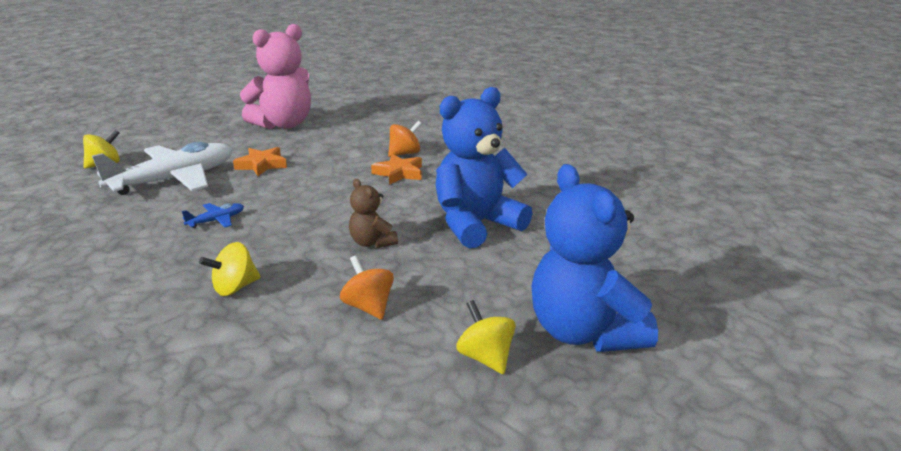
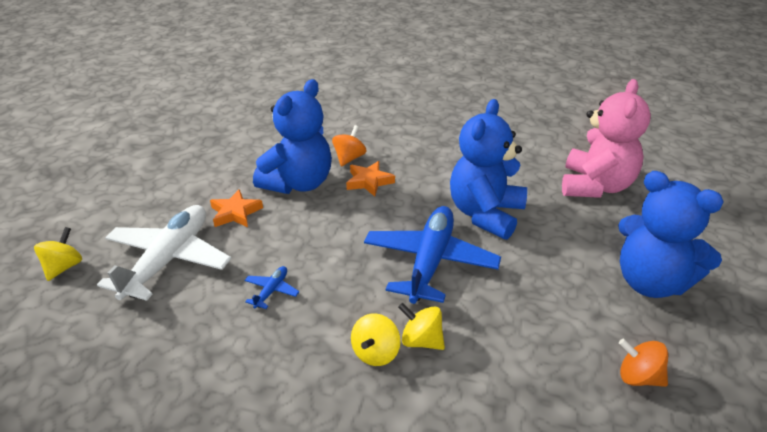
camera: 30 degrees left, 10 degrees up
pink teddy bear [240,24,311,129] -> pink teddy bear moved to [562,79,651,198]
orange spinning top [340,256,394,320] -> orange spinning top moved to [619,339,668,387]
brown teddy bear [349,179,398,248] -> blue plane [364,206,501,304]
yellow spinning top [456,300,516,374] -> yellow spinning top moved to [398,303,445,350]
none -> blue teddy bear [253,79,332,194]

